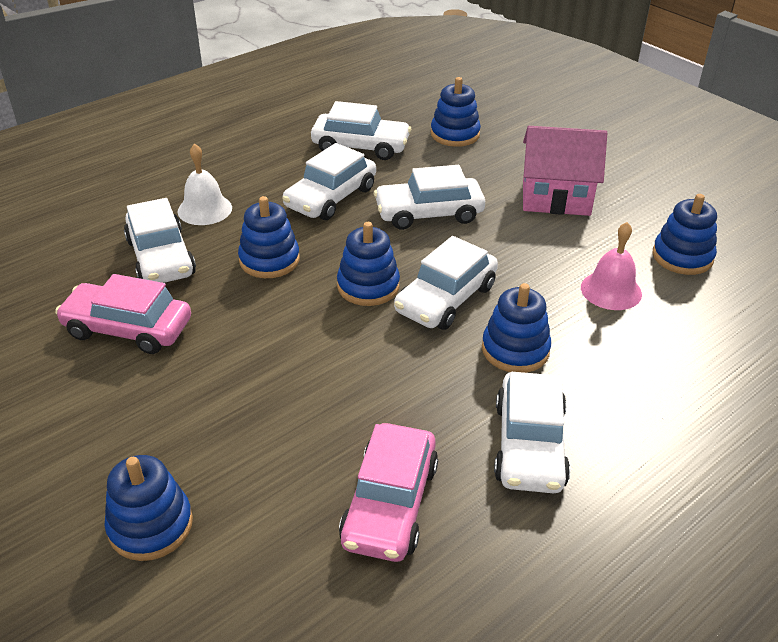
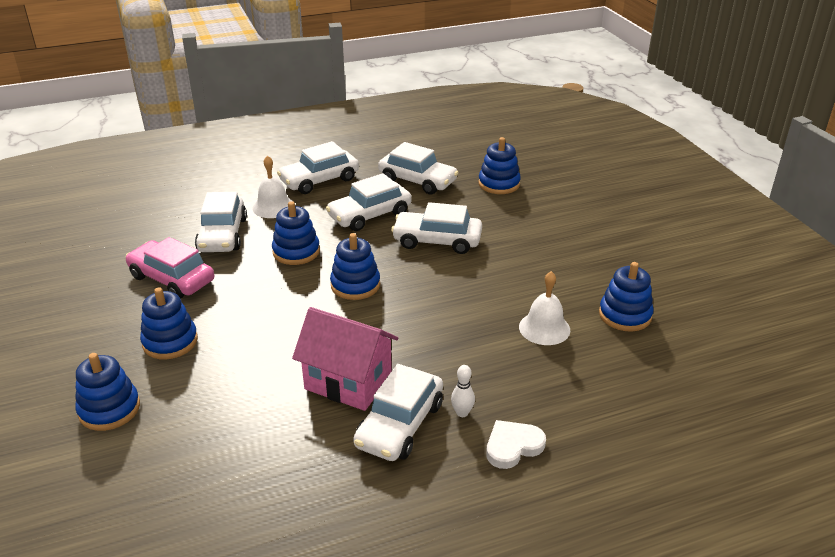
camera: 20 degrees right, 5 degrees down
pink car [339,423,438,562] -> none
white car [394,236,498,330] -> white car moved to [277,141,359,194]
blue stacking toy [482,283,551,373] -> blue stacking toy moved to [140,287,198,359]
pink house [523,126,607,216] -> pink house moved to [292,307,398,411]
pink bell [581,222,642,310] -> white bell [519,271,571,345]
none -> white bowling pin [451,365,475,417]
none -> white heart [486,420,546,469]

